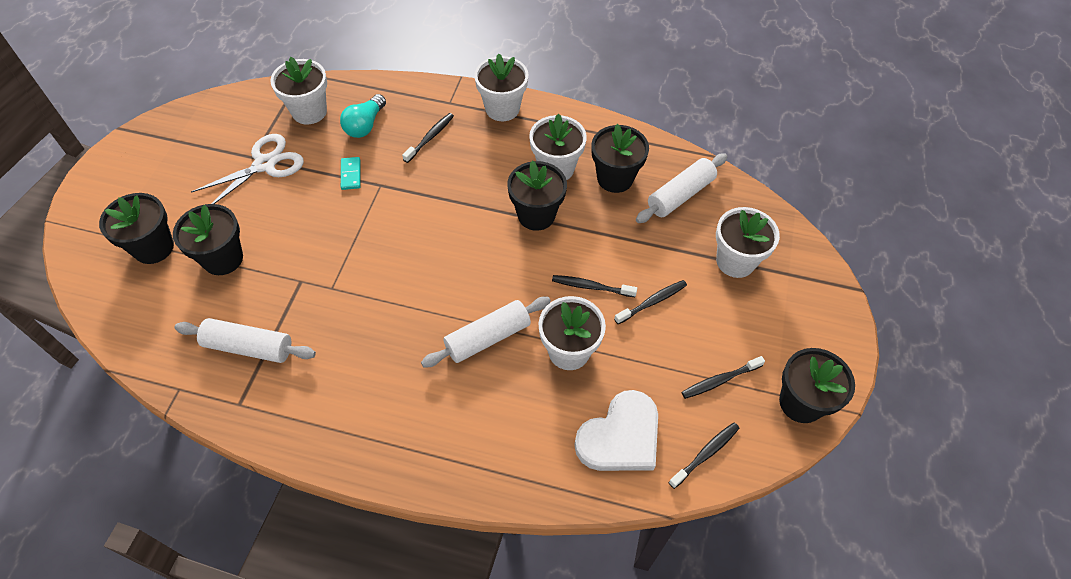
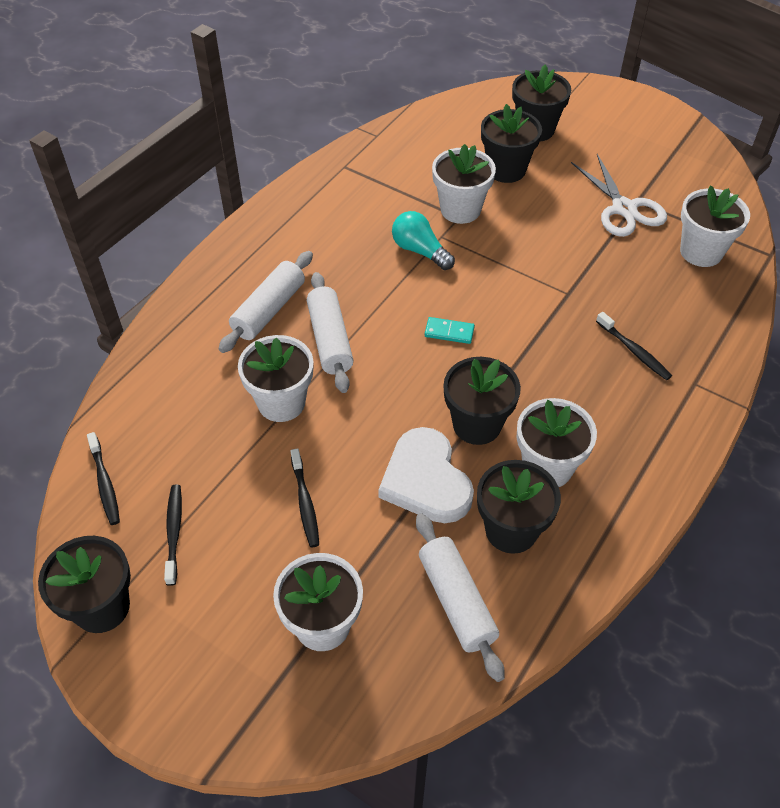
camera: 110 degrees right, 5 degrees down
white rolling pin [174,318,316,363] -> white rolling pin moved to [219,251,313,353]
turquoise light bulb [340,94,386,138] -> turquoise light bulb moved to [392,211,455,270]
turquoise domino [341,157,361,190] -> turquoise domino moved to [425,317,475,344]
white flower pot [474,54,528,121] -> white flower pot moved to [432,144,496,224]
black toothbrush [552,275,637,297] -> none
white heart [574,390,658,471] -> white heart moved to [378,427,474,523]

